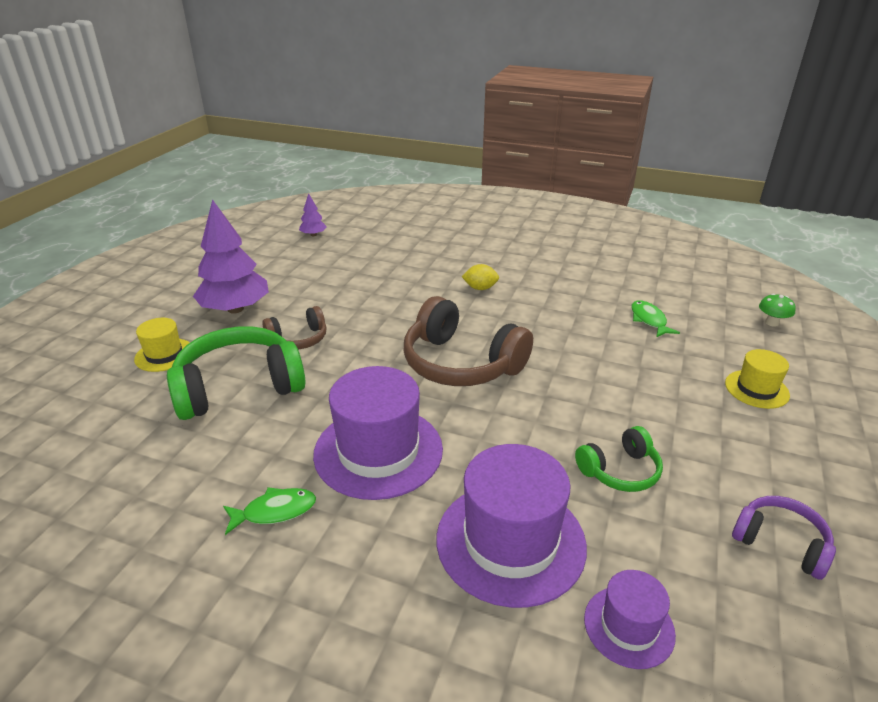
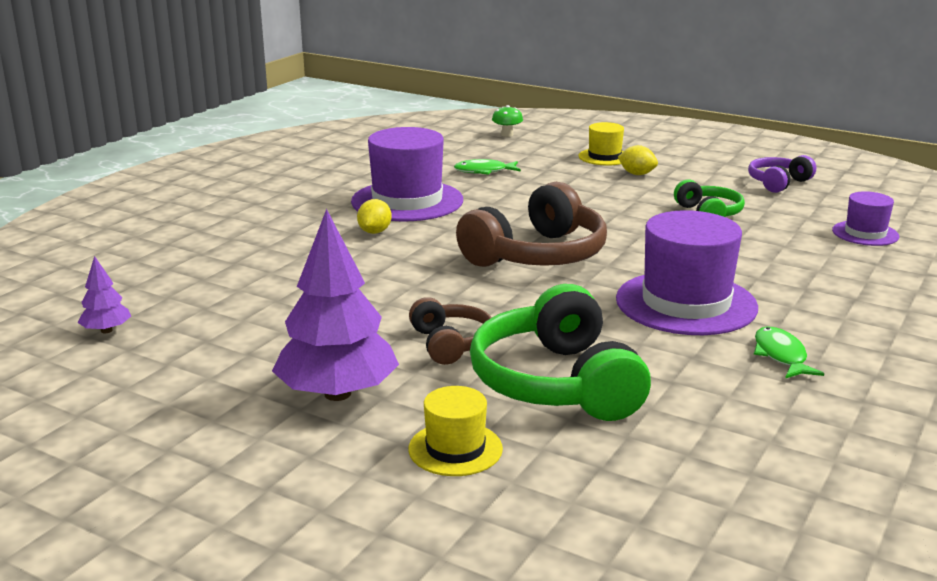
camera: 80 degrees left, 10 degrees down
purple hat [436,444,587,608] -> purple hat moved to [351,127,463,221]
none -> yellow lemon [618,145,658,175]

